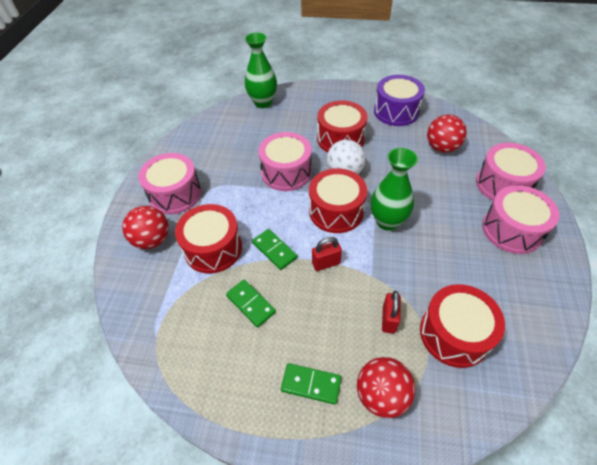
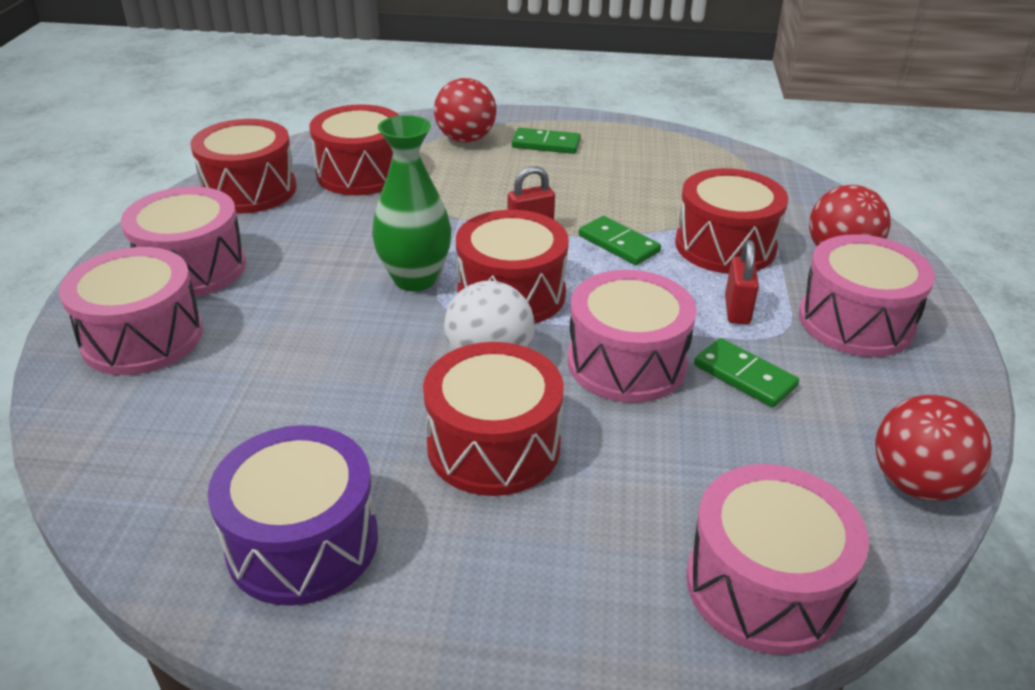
camera: 175 degrees right, 15 degrees down
green domino [226,279,276,328] -> green domino moved to [694,338,799,407]
green vase [245,32,277,108] -> pink drum [686,464,869,655]
red padlock [382,291,401,334] -> red padlock moved to [725,240,759,324]
red ball [427,114,467,153] -> red ball moved to [875,395,992,501]
none -> red drum [190,119,297,213]

